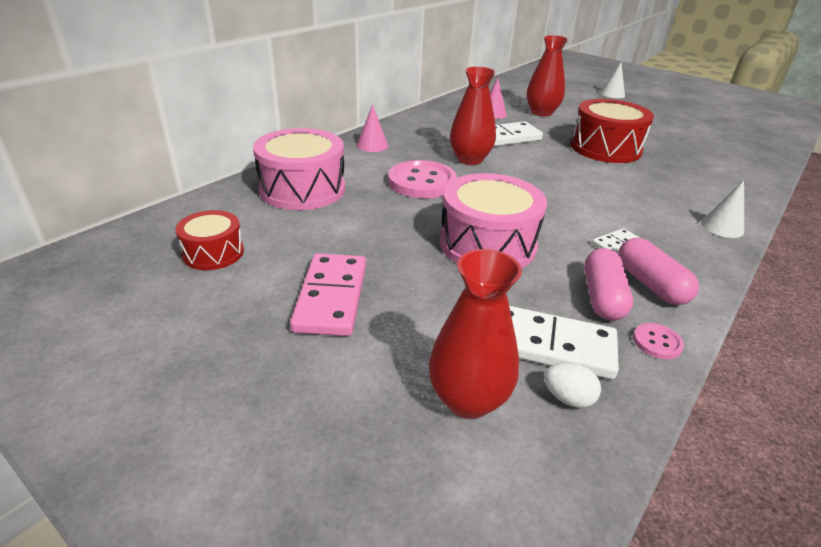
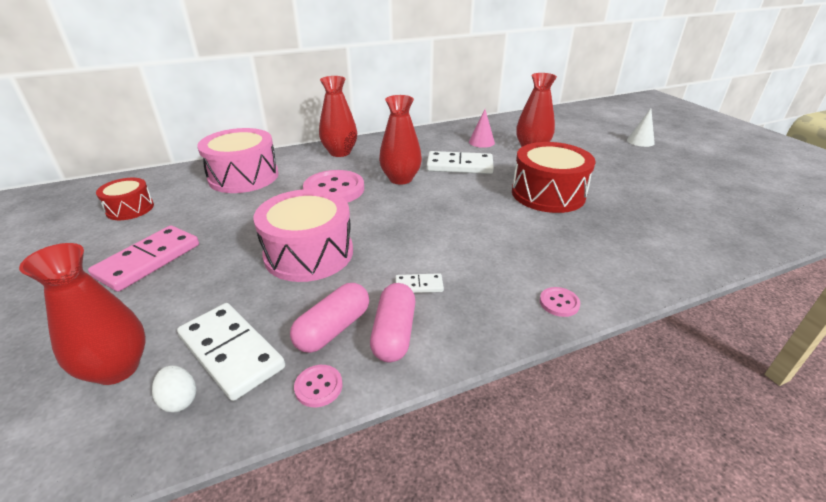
camera: 30 degrees right, 0 degrees up
pink cone [357,104,388,152] -> red vase [319,76,357,157]
white cone [701,180,744,238] -> pink button [540,287,580,317]

